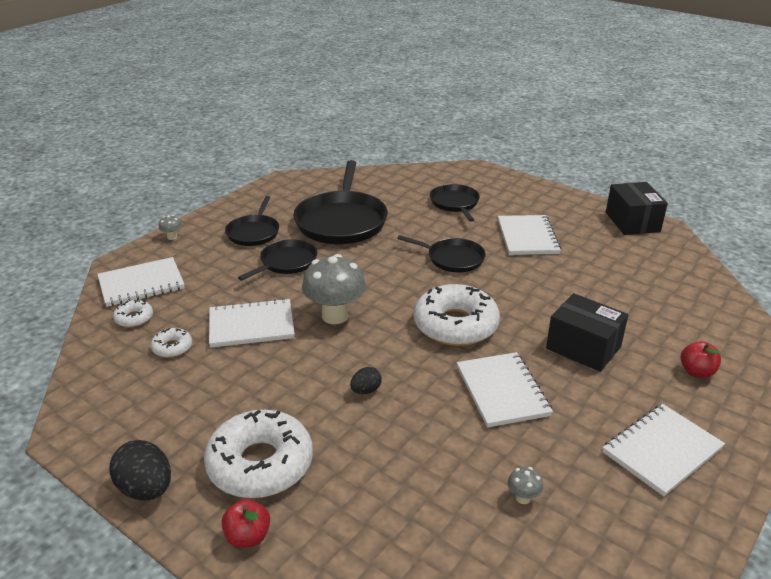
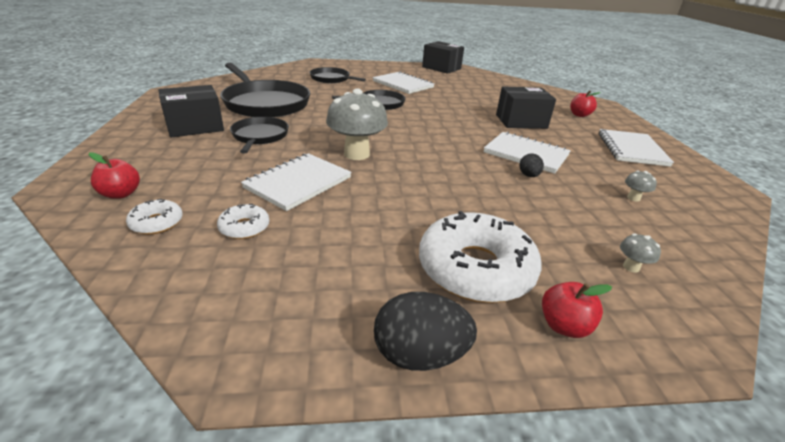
camera: 45 degrees left, 0 degrees up
white notebook [97,257,185,307] -> red apple [89,152,140,199]
grey mushroom [159,215,182,240] -> grey mushroom moved to [620,233,661,273]
black pan [225,196,279,246] -> black box [158,85,224,138]
black egg [350,367,382,394] -> black egg moved to [520,153,544,177]
white donut [414,284,500,346] -> none

